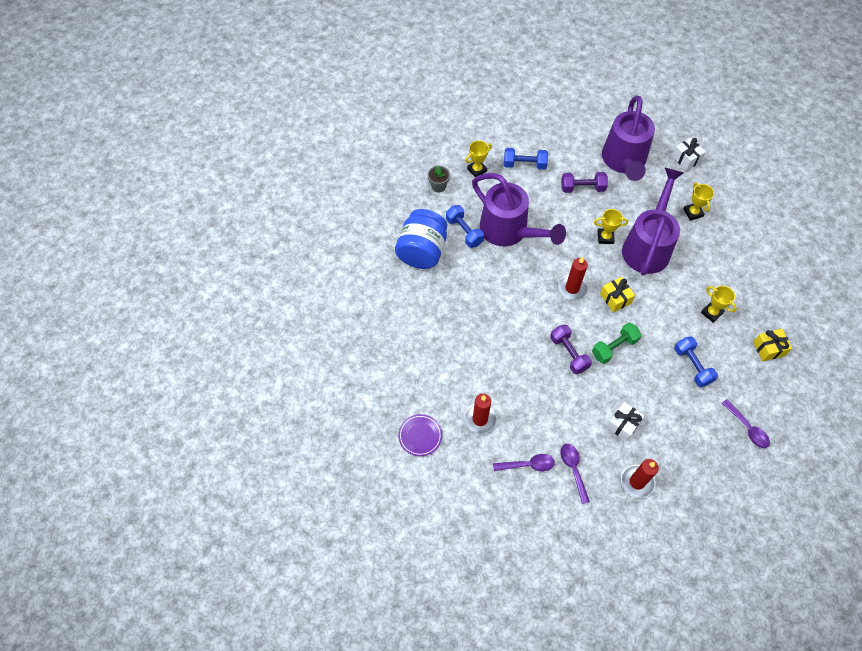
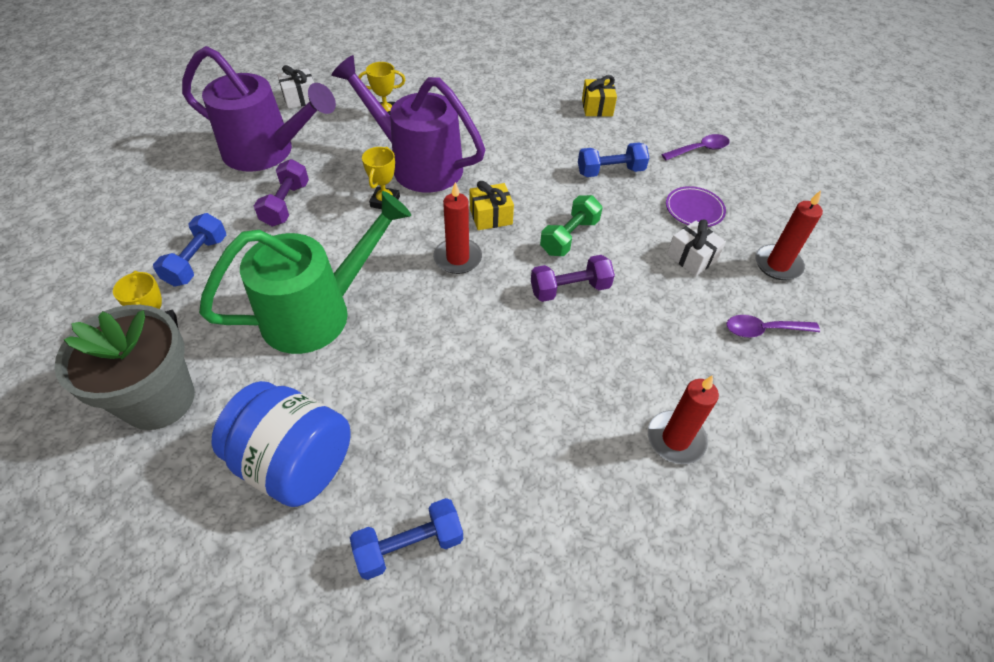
camera: 80 degrees left, 10 degrees down
purple plate [398,414,442,456] -> purple plate moved to [666,186,726,227]
grey flower pot [428,166,450,193] -> grey flower pot [54,305,195,430], size x2.22
blue dumbbell [446,205,484,248] -> blue dumbbell moved to [350,498,463,580]
purple watering can [472,173,566,246] -> green watering can [199,191,411,354]
purple spoon [493,454,555,471] -> none
green dumbbell [592,322,641,364] -> green dumbbell turned 60 degrees clockwise [540,195,603,256]
yellow trophy [701,286,737,323] -> none

